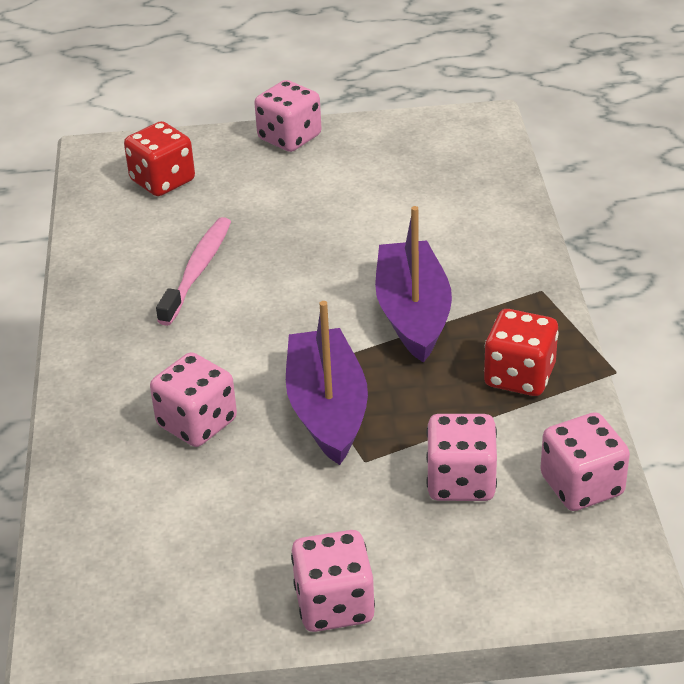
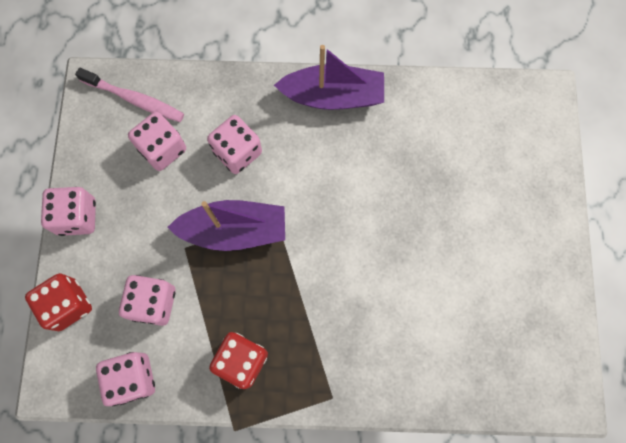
camera: 95 degrees right, 35 degrees up
red dice [124,121,195,196] -> red dice moved to [25,273,92,331]
pink toothbrush [156,217,231,326] -> pink toothbrush moved to [75,68,184,122]
pink dice [254,80,322,152] -> pink dice moved to [128,112,186,171]
purple boat [375,206,452,363] -> purple boat moved to [274,45,384,110]

